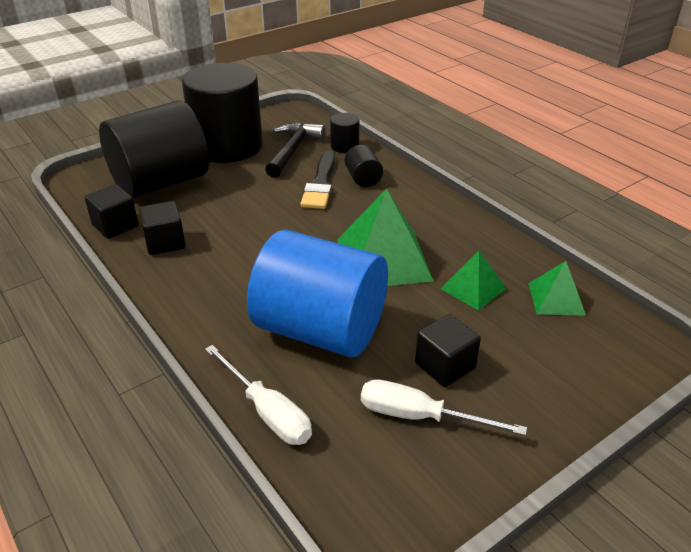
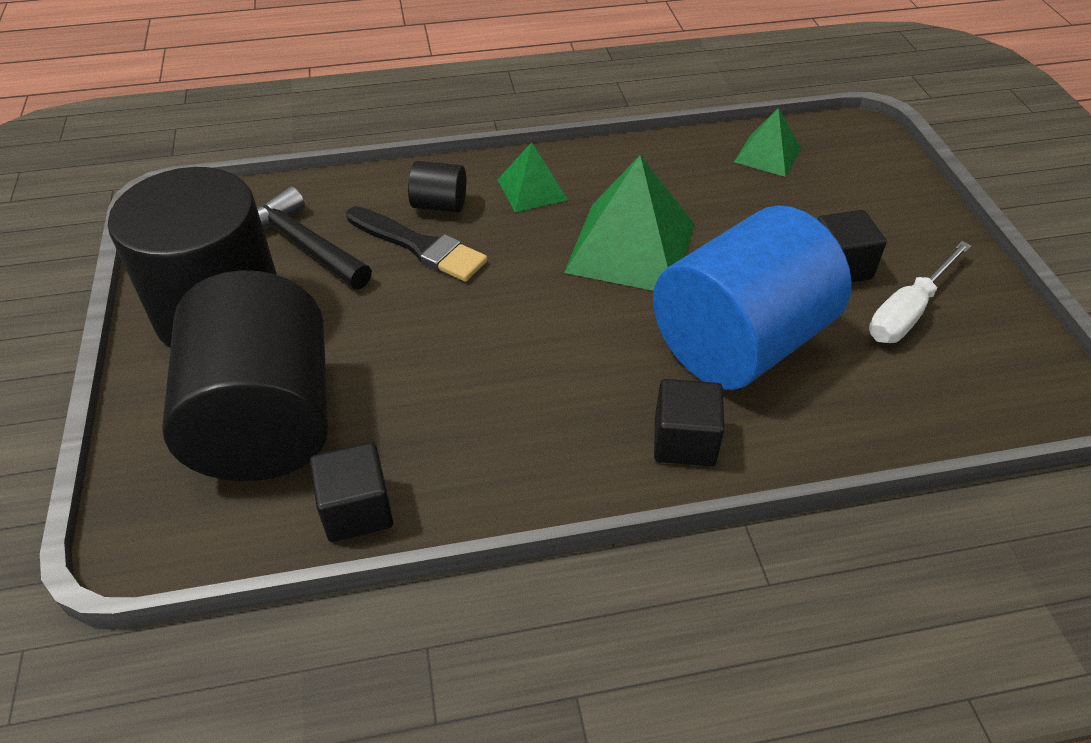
camera: 65 degrees left, 10 degrees up
black cube [139,201,186,255] -> black cube moved to [654,379,725,466]
white screwdriver [205,345,312,445] -> none
black cylinder [330,113,359,153] -> none
green pyramid [440,251,507,311] -> green pyramid moved to [497,142,568,212]

